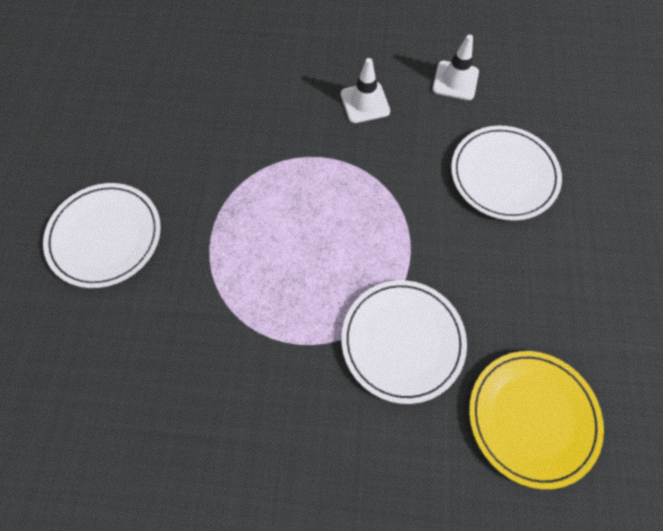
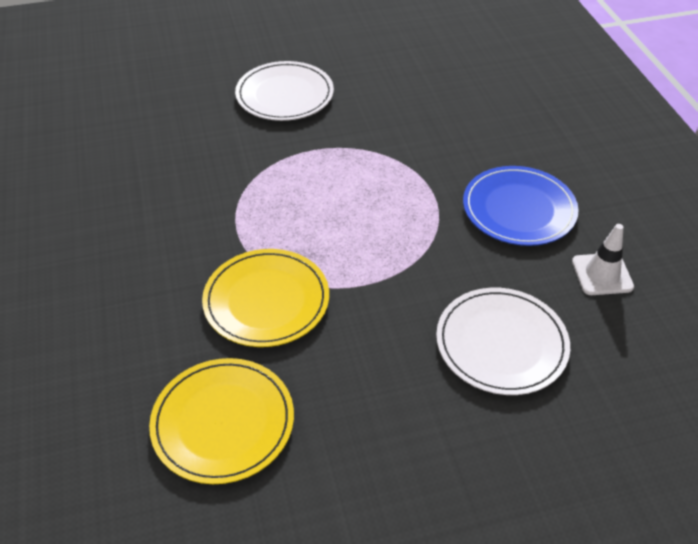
camera: 70 degrees right, 20 degrees down
white traffic cone [341,58,390,123] -> blue plate [463,166,579,246]
white plate [341,280,467,404] -> yellow plate [202,249,329,347]

